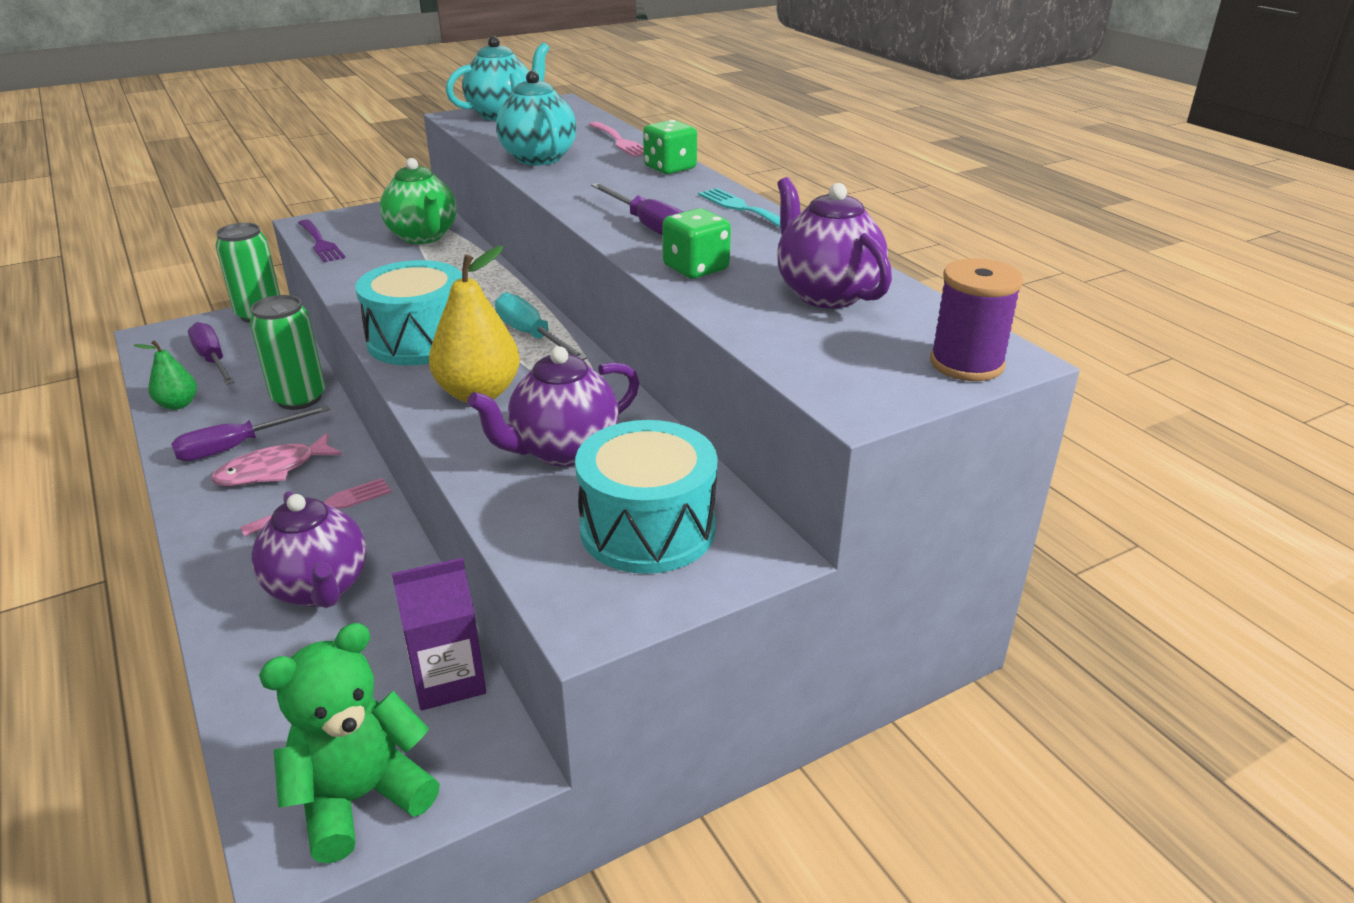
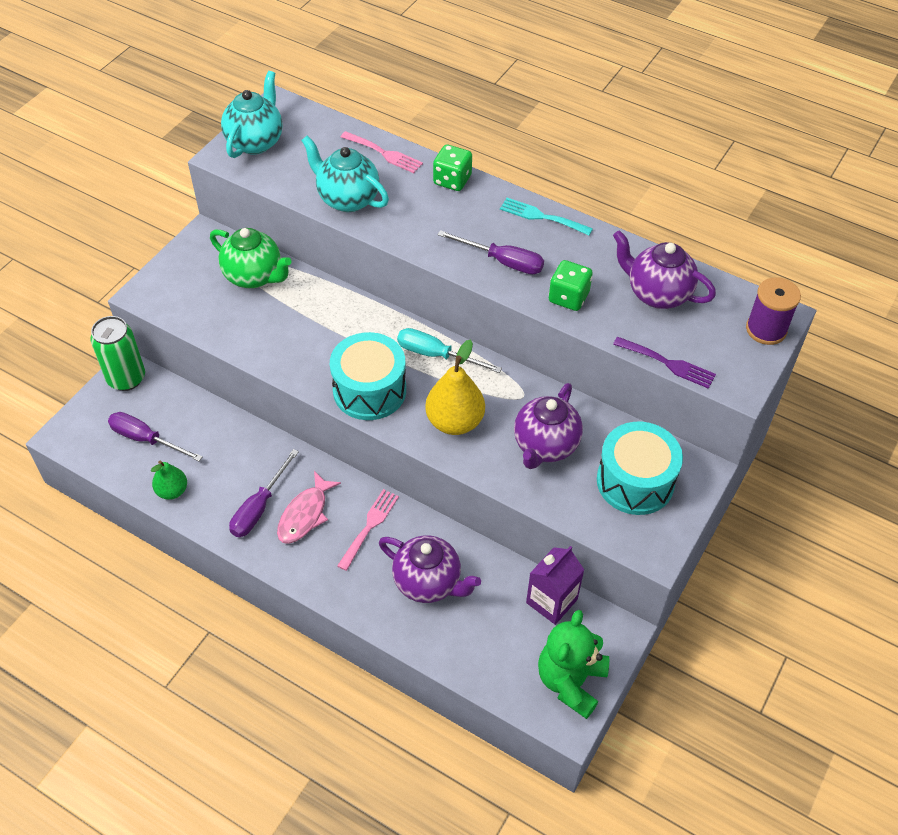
camera: 30 degrees left, 20 degrees up
green can [250,295,326,410] -> none
purple fork [298,219,345,262] -> purple fork moved to [613,337,716,389]

